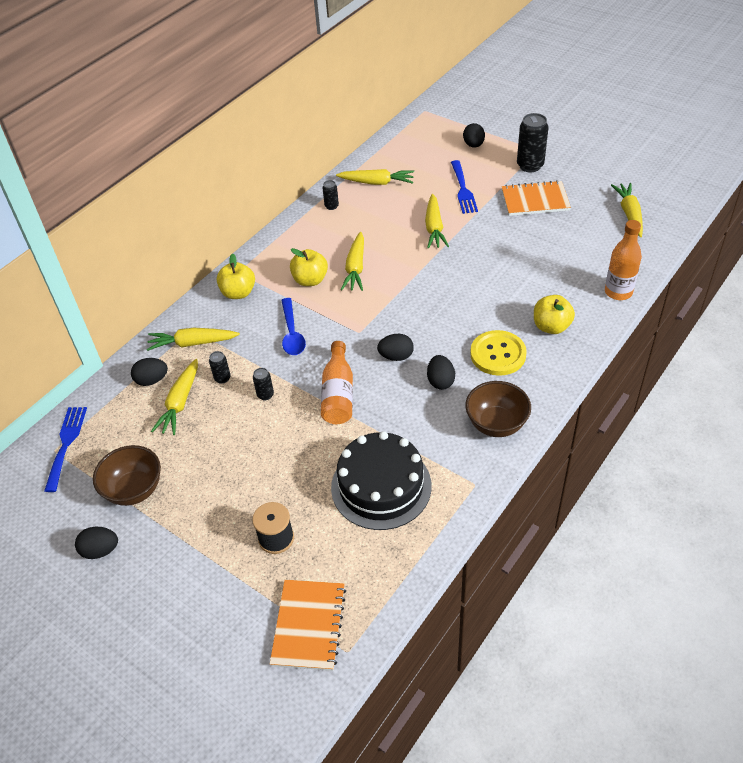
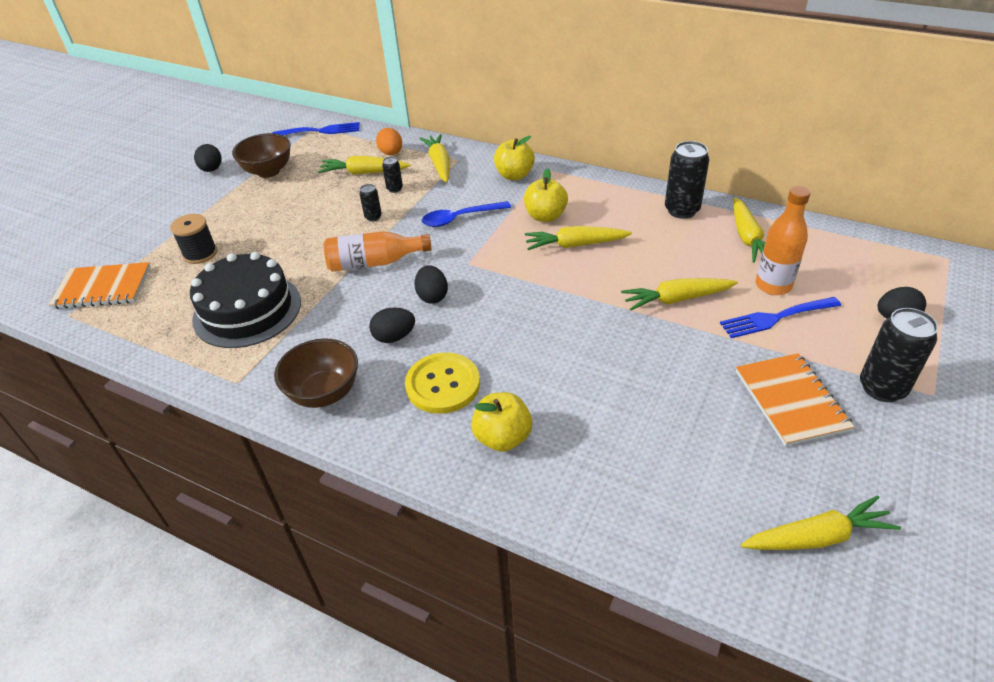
camera: 80 degrees right, 5 degrees down
black egg [131,358,168,386] -> orange egg [376,128,402,155]
black can [323,180,339,210] -> black can [665,141,709,219], size x1.97
orange bottle [605,220,642,300] -> orange bottle moved to [756,186,810,295]

